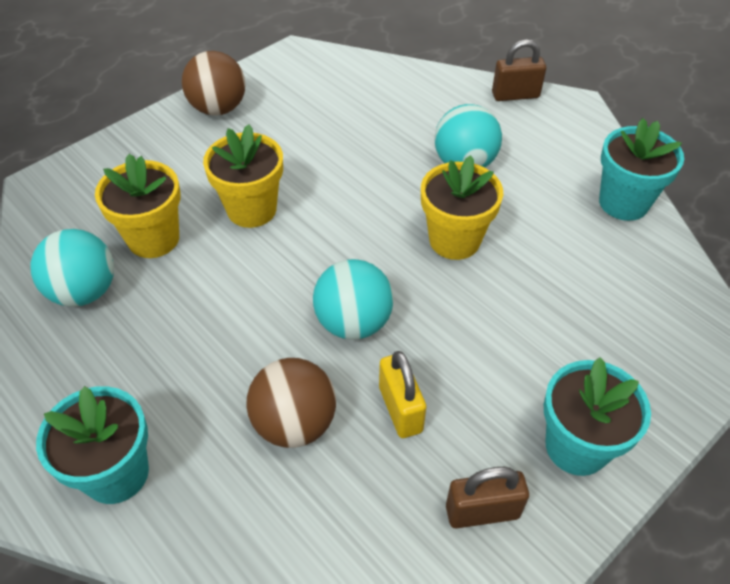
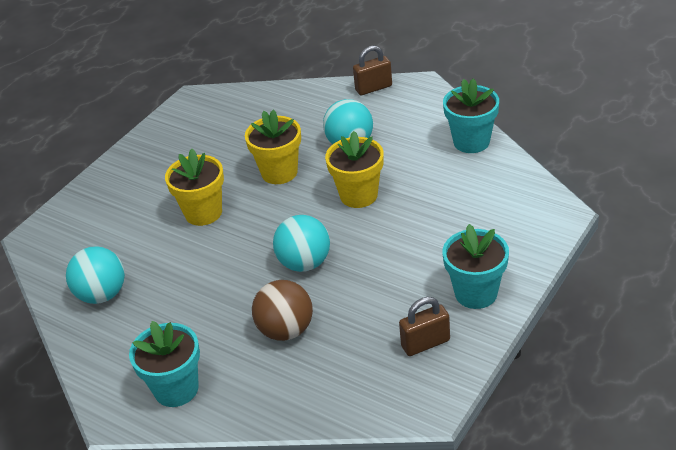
camera: 10 degrees left, 10 degrees down
yellow flower pot [95,154,181,258] -> yellow flower pot moved to [245,110,301,184]
brown ball [182,51,245,116] -> none
yellow padlock [379,351,426,438] -> none

